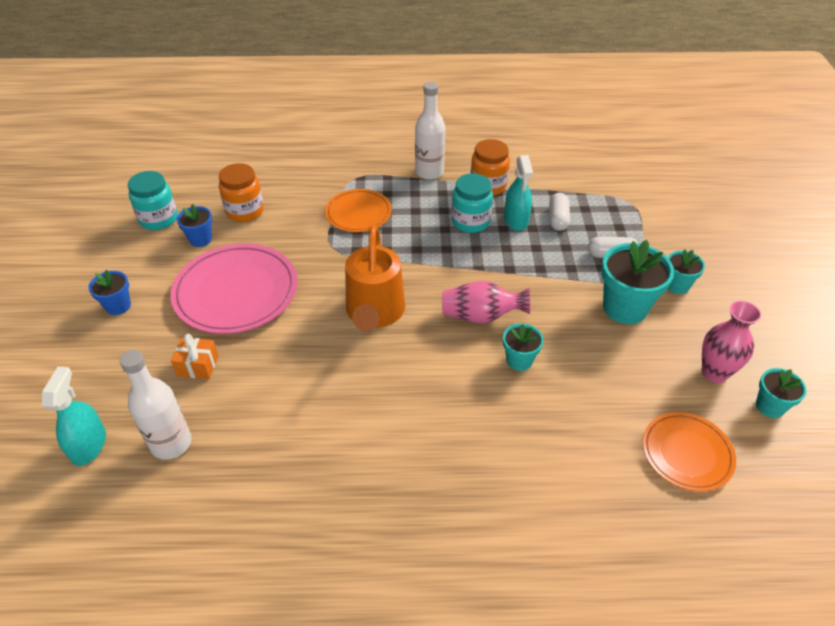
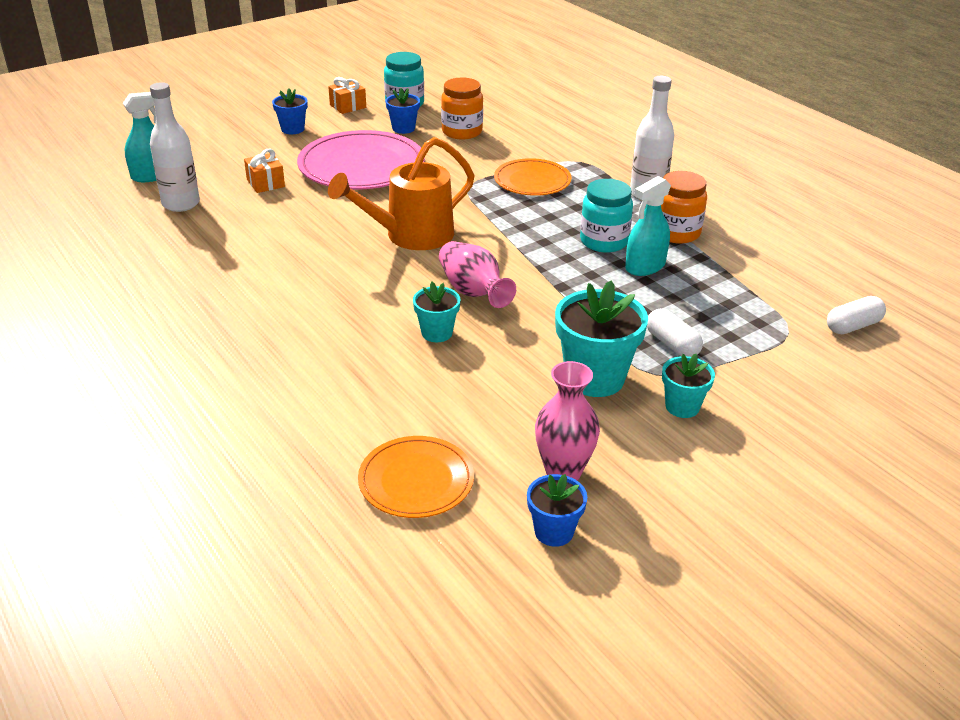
camera: 55 degrees right, 10 degrees down
white capsule [549,193,570,231] -> white capsule moved to [827,296,886,334]
turquoise flower pot [756,368,807,418] -> blue flower pot [527,474,587,547]
none -> orange gift [328,77,366,114]

